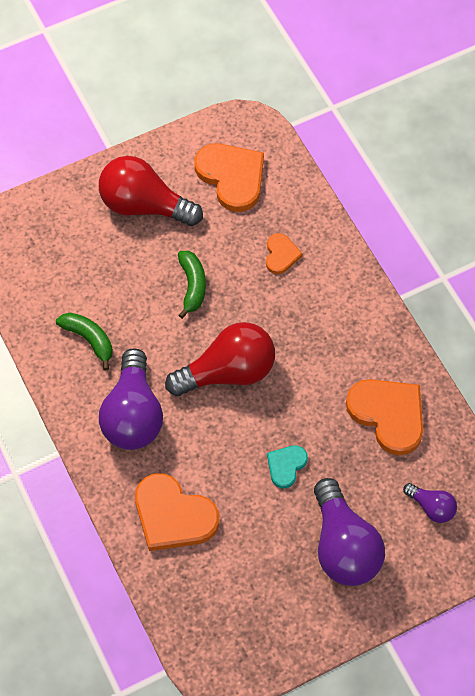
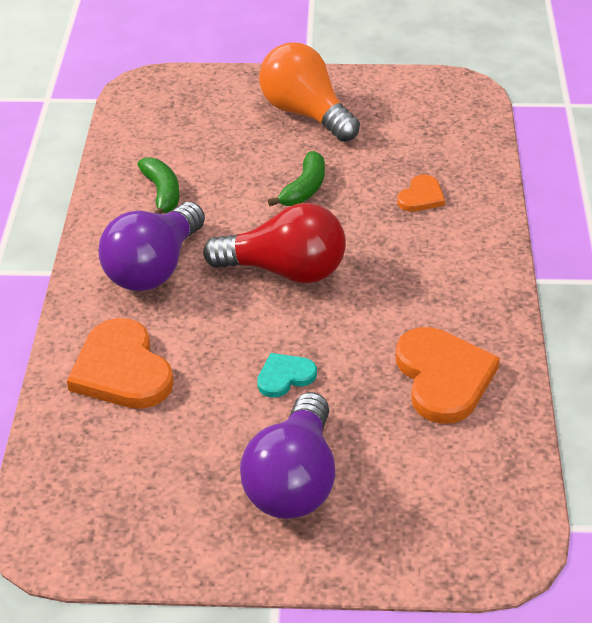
camera: 30 degrees right, 20 degrees down
red light bulb [99,156,203,226] -> orange light bulb [259,42,360,142]
orange heart [194,143,264,212] -> none
purple light bulb [403,483,457,523] -> none

